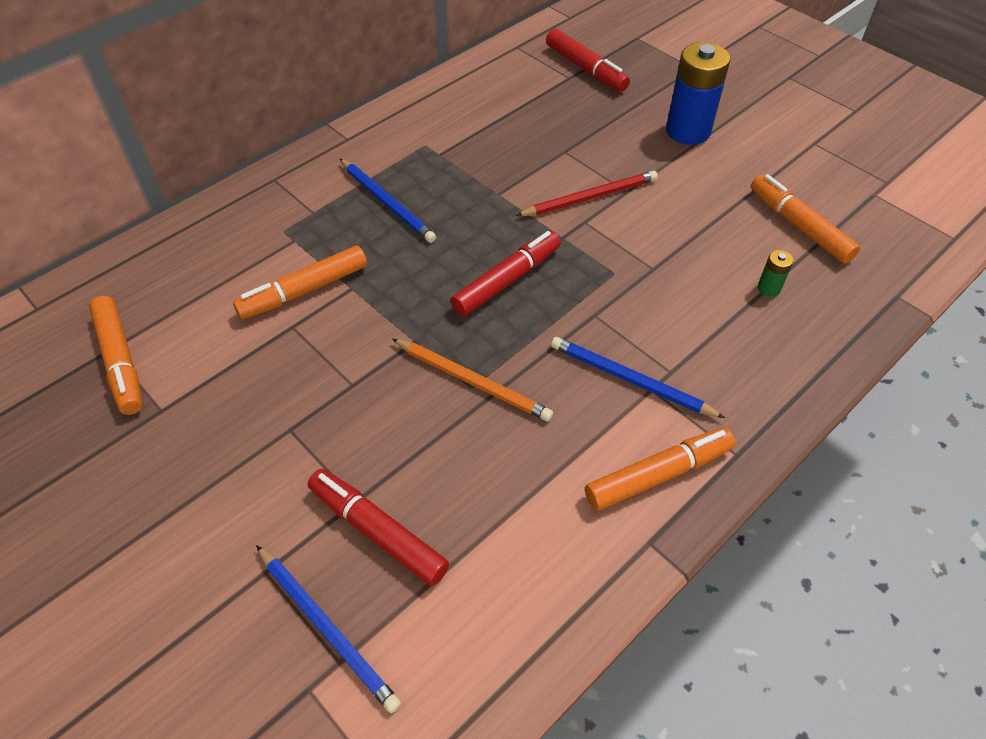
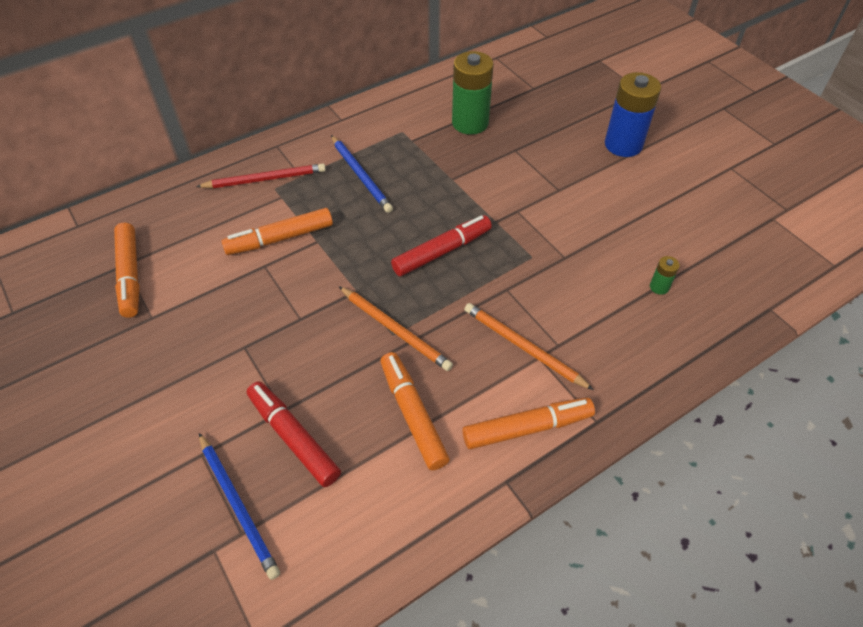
camera: 10 degrees right, 0 degrees up
red pencil [516,171,658,216] -> red pencil moved to [196,163,326,188]
red marker [546,29,630,92] -> none
blue pencil [551,337,725,418] -> orange pencil [464,303,594,390]
orange marker [751,174,860,264] -> orange marker moved to [380,352,450,470]
none -> green battery [452,51,493,135]

